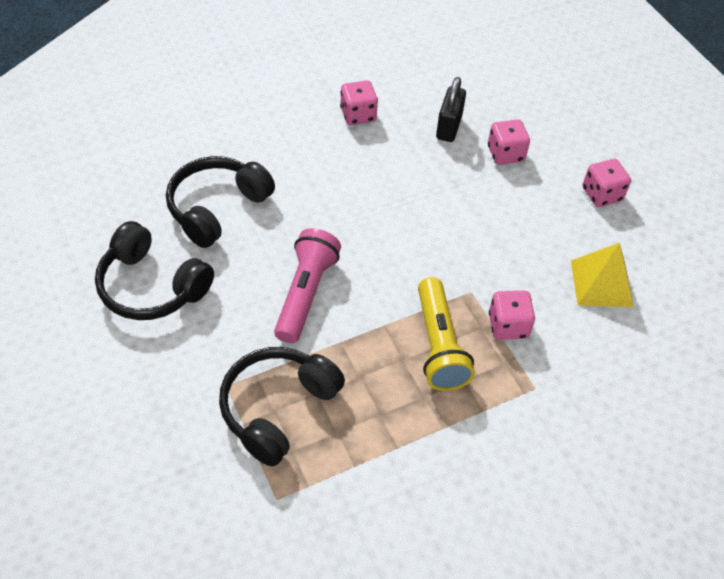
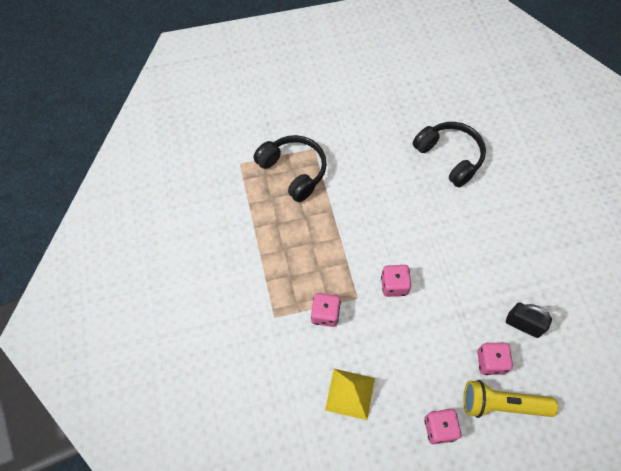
camera: 105 degrees right, 10 degrees up
black headphones [95,221,214,320] -> none
pink flashlight [274,228,341,343] -> none
pink dice [340,80,378,125] -> pink dice moved to [381,265,411,297]
yellow flashlight [418,277,475,391] -> yellow flashlight moved to [463,380,558,418]

